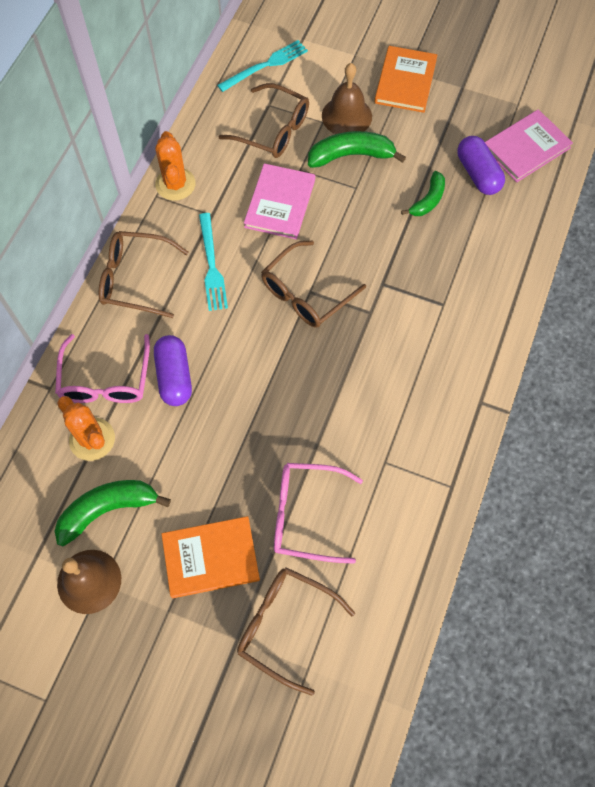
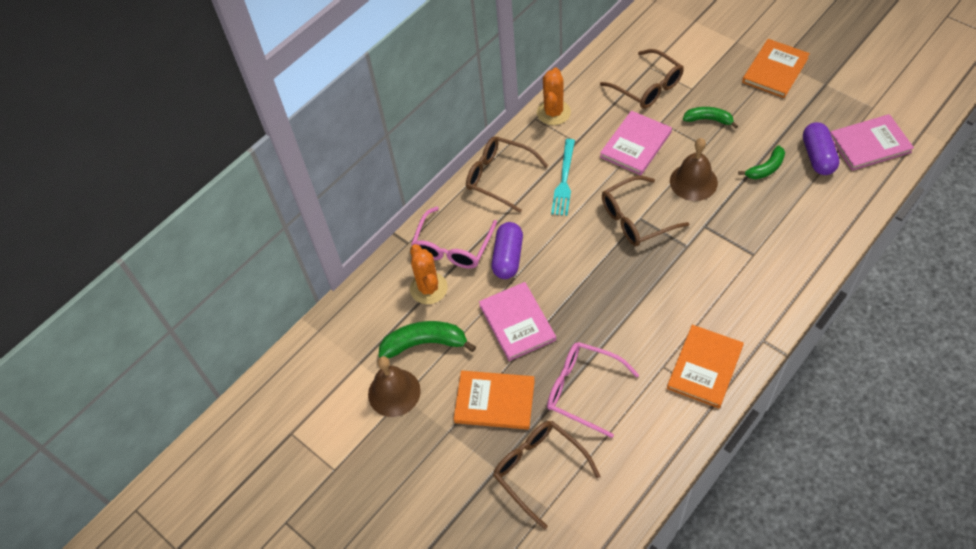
camera: 25 degrees right, 10 degrees down
turquoise fork [217,40,308,92] -> none
green banana [308,131,406,168] -> green banana [683,107,738,129], size x0.64
brown bell [322,63,372,134] -> brown bell moved to [670,138,718,201]
none -> pink book [479,282,556,361]
none -> orange book [667,325,744,408]

